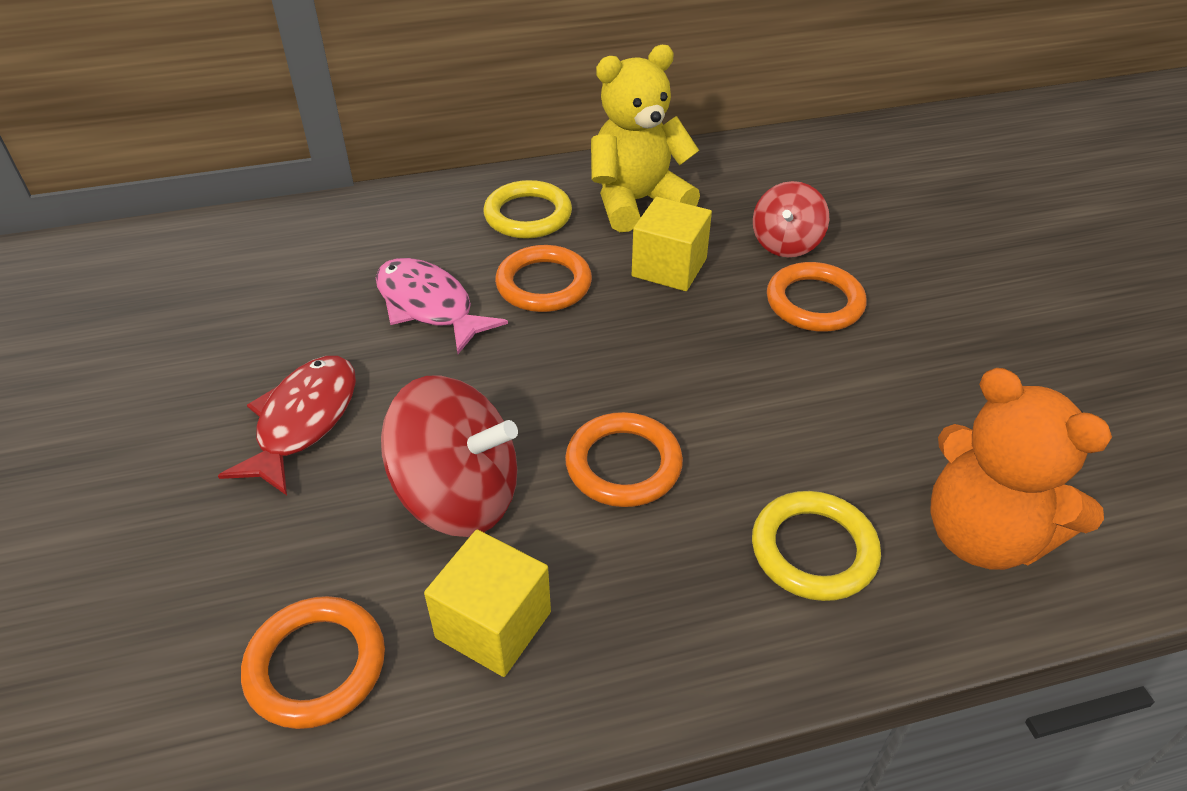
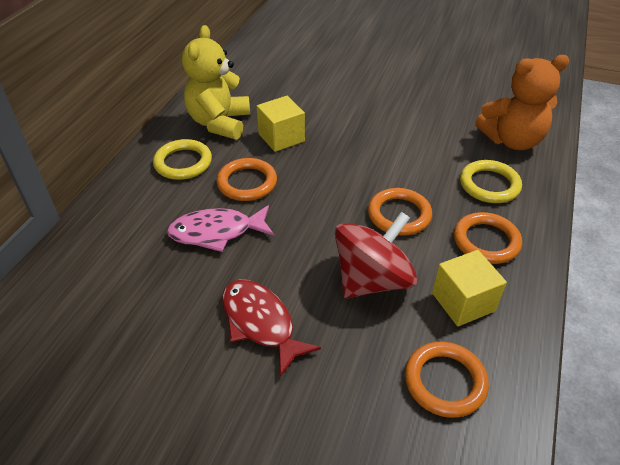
camera: 55 degrees left, 0 degrees up
red spinning top [753,181,829,257] -> none
orange ring [767,262,867,332] -> orange ring moved to [454,212,522,264]

